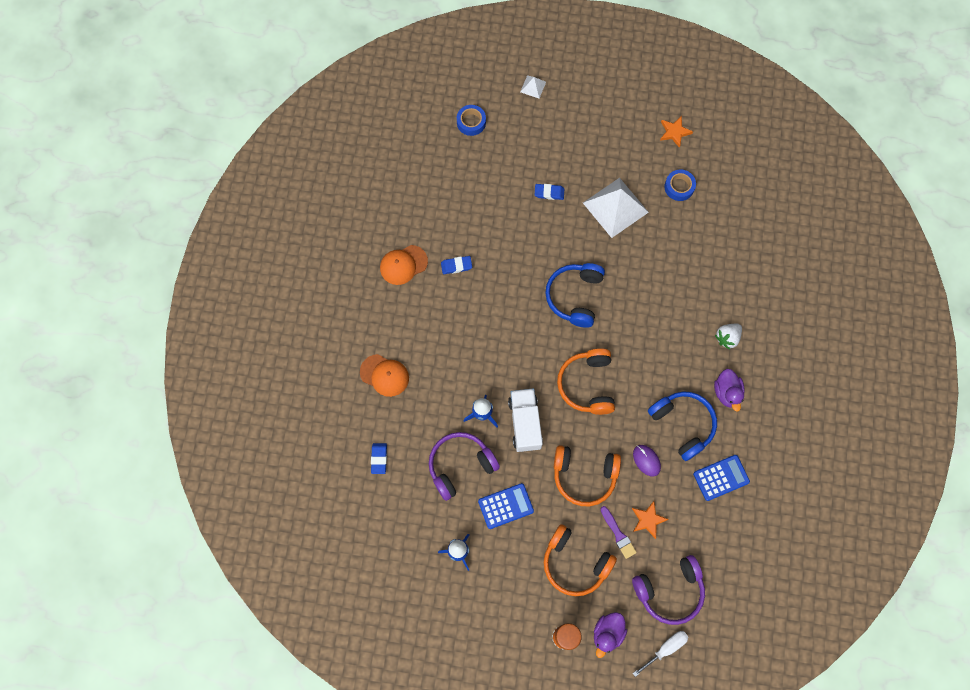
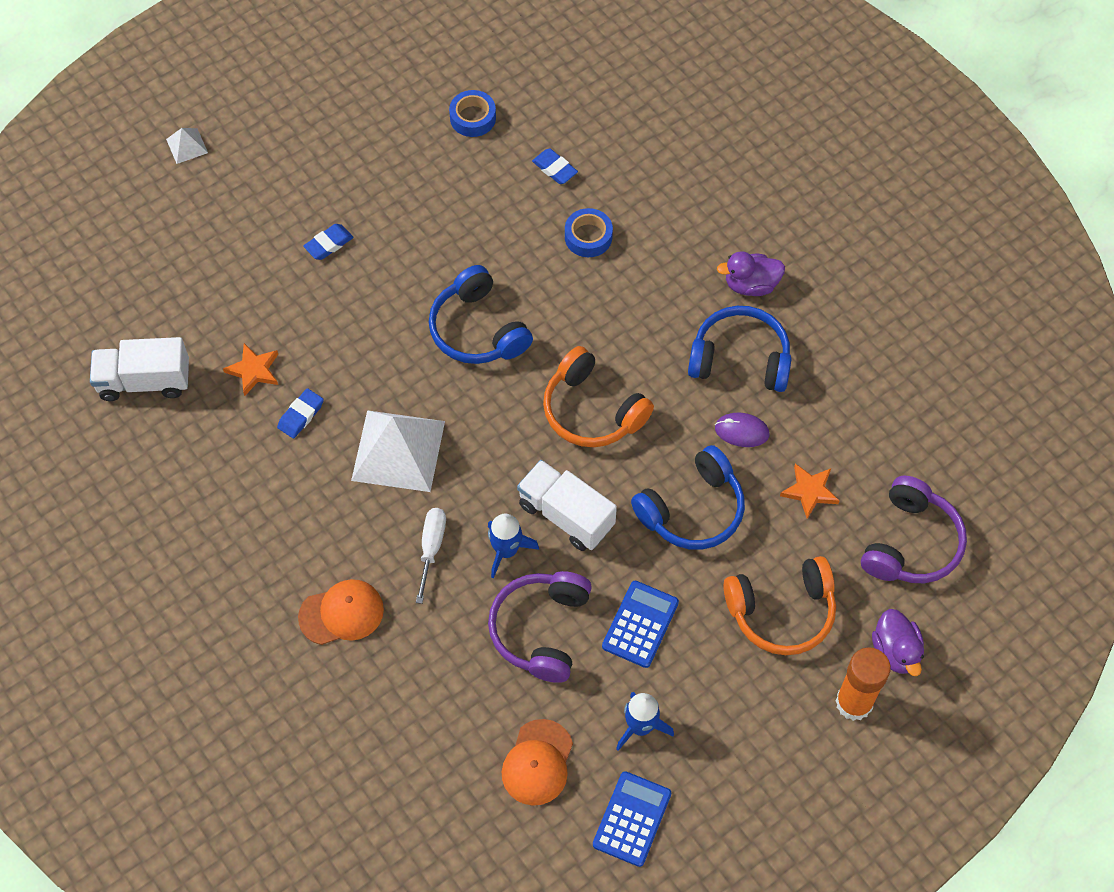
camera: 45 degrees left, 10 degrees down
blue eraser [371,443,387,474] -> blue eraser moved to [532,149,578,184]
orange cap [380,245,428,285] -> orange cap moved to [502,719,573,806]
blue tape [457,105,486,136] -> blue tape moved to [565,208,613,257]
orange headphones [554,445,621,506] -> blue headphones [631,445,745,550]
white pyramid [583,178,649,238] -> white pyramid moved to [351,410,445,492]
purple brush [600,506,637,559] -> none
white screwdriver [633,631,688,677] -> white screwdriver moved to [416,508,446,604]
orange star [660,116,693,148] -> orange star moved to [223,343,278,396]
blue calculator [693,455,750,501] -> blue calculator moved to [593,771,671,867]
purple duck [714,369,745,412] -> purple duck turned 135 degrees clockwise [717,251,785,296]
white strawberry [715,324,742,350] -> none
none -> white truck [90,337,189,401]

